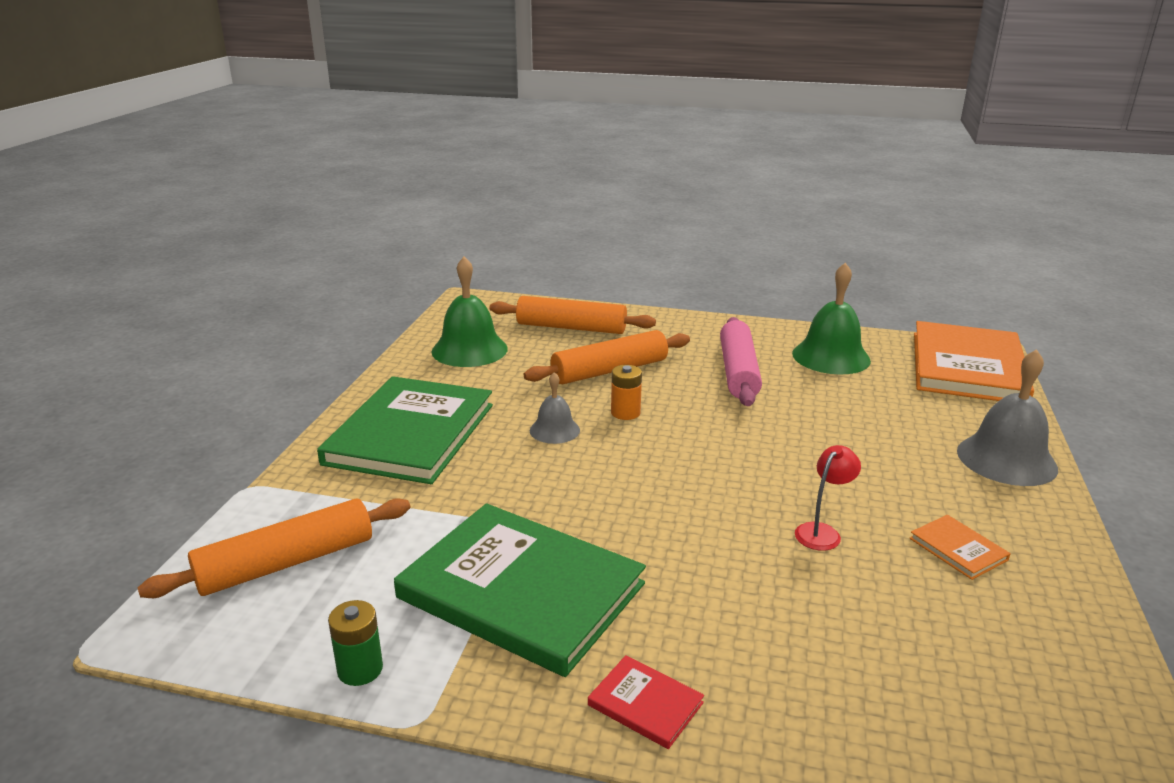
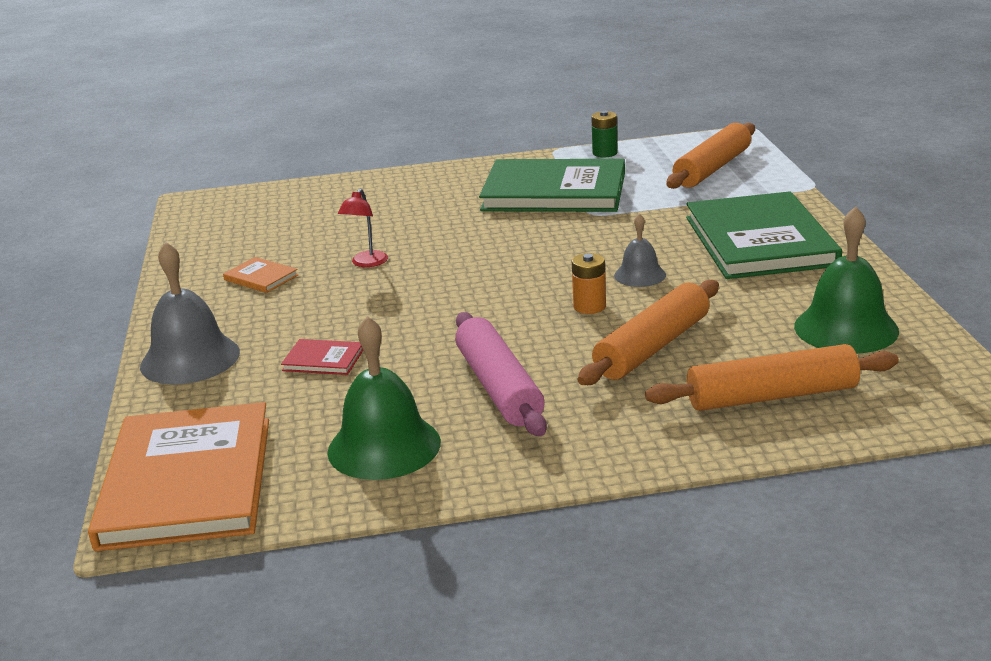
camera: 160 degrees right, 0 degrees up
red book [588,655,704,749] -> red book moved to [281,339,363,375]

